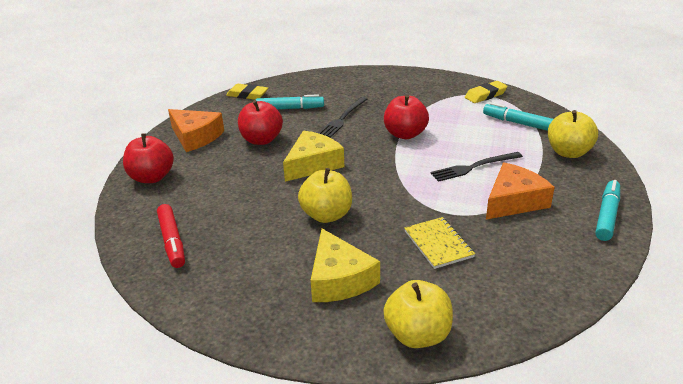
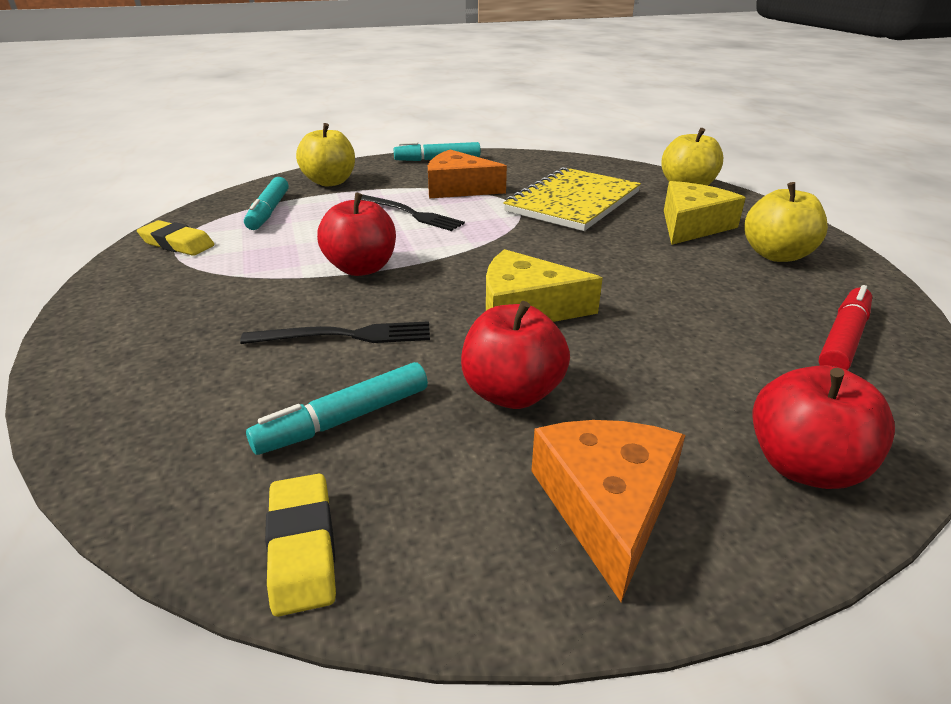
camera: 125 degrees left, 0 degrees up
turquoise marker [256,94,324,109] -> turquoise marker turned 90 degrees counterclockwise [246,362,428,455]
yellow apple [298,168,352,223] -> yellow apple moved to [744,182,828,262]
yellow notebook [404,217,475,269] -> yellow notebook [503,167,641,231], size x1.83

